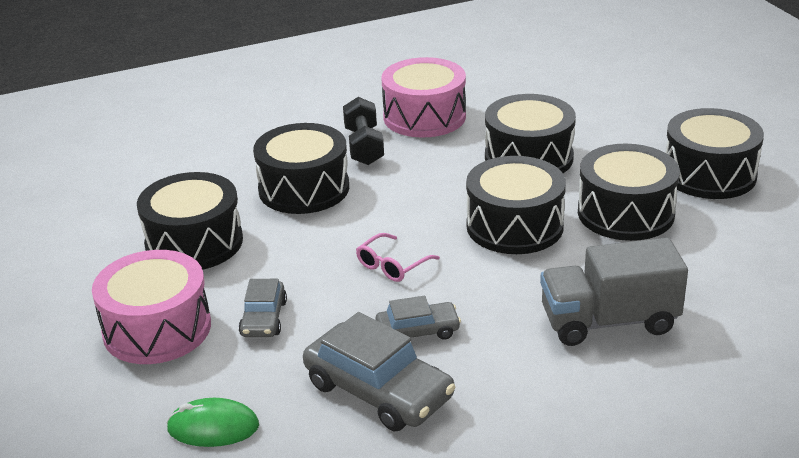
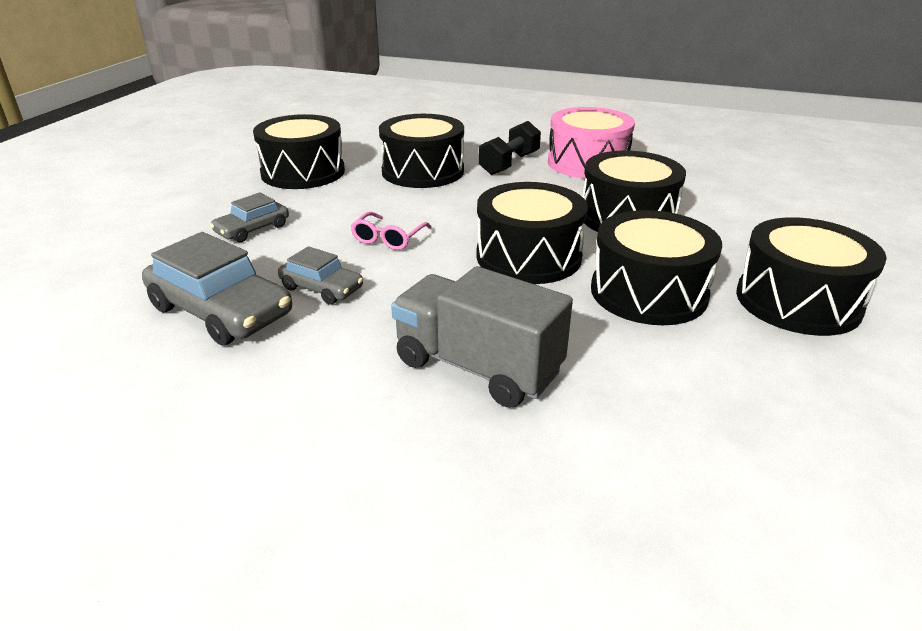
camera: 40 degrees right, 0 degrees up
pink drum [92,250,211,364] -> none
green mouse [166,398,259,447] -> none
grey car [303,312,455,431] -> grey car turned 45 degrees counterclockwise [142,232,292,346]
pink glasses [356,233,440,282] -> pink glasses turned 60 degrees counterclockwise [351,212,432,250]

